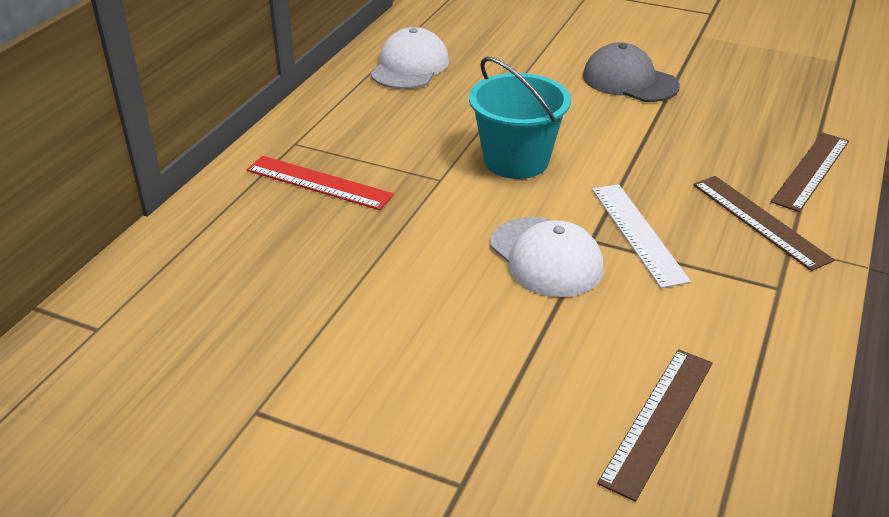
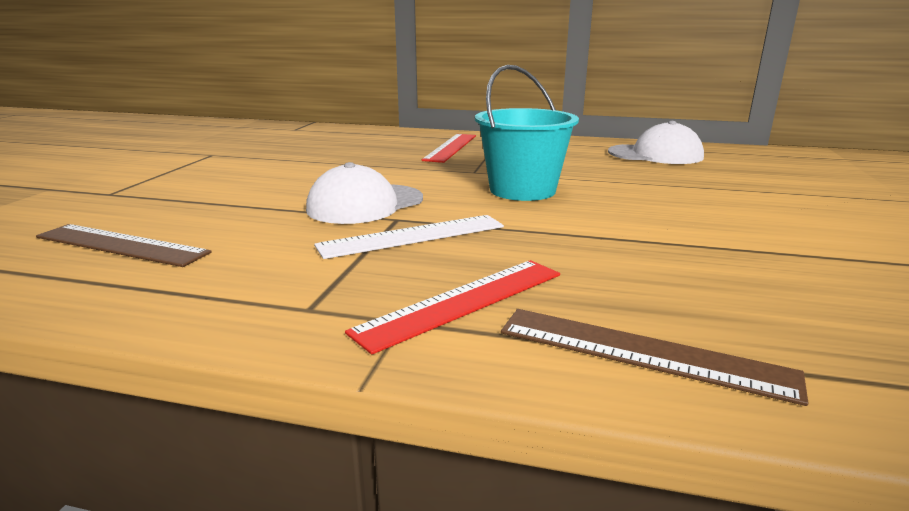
camera: 80 degrees right, 15 degrees down
grey cap [583,42,680,102] -> none
brown ruler [693,176,834,271] -> red ruler [345,260,560,355]

